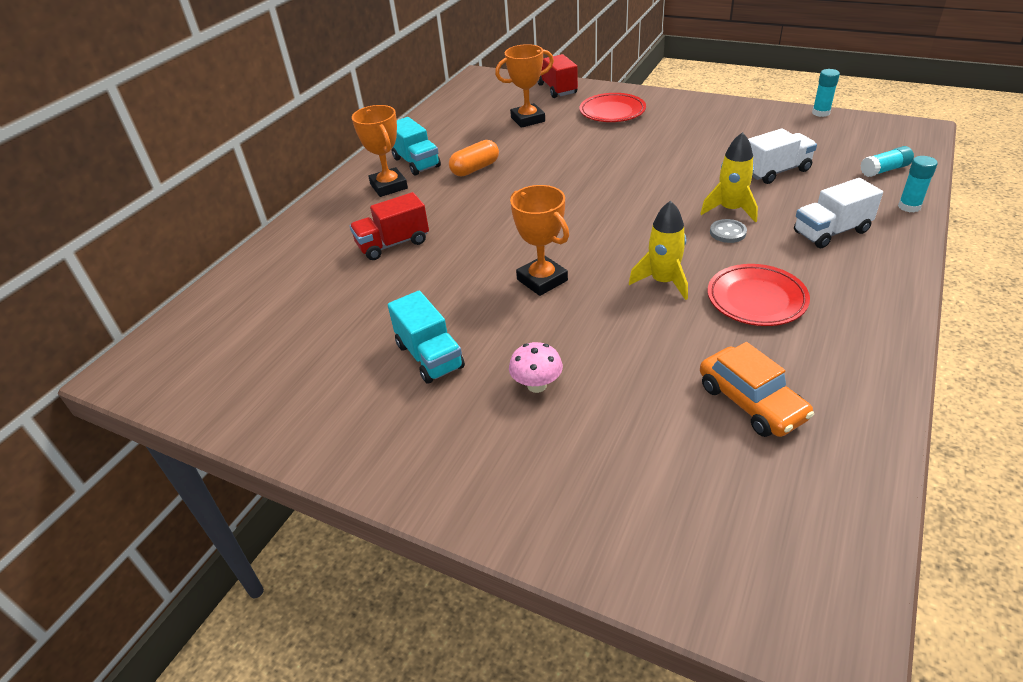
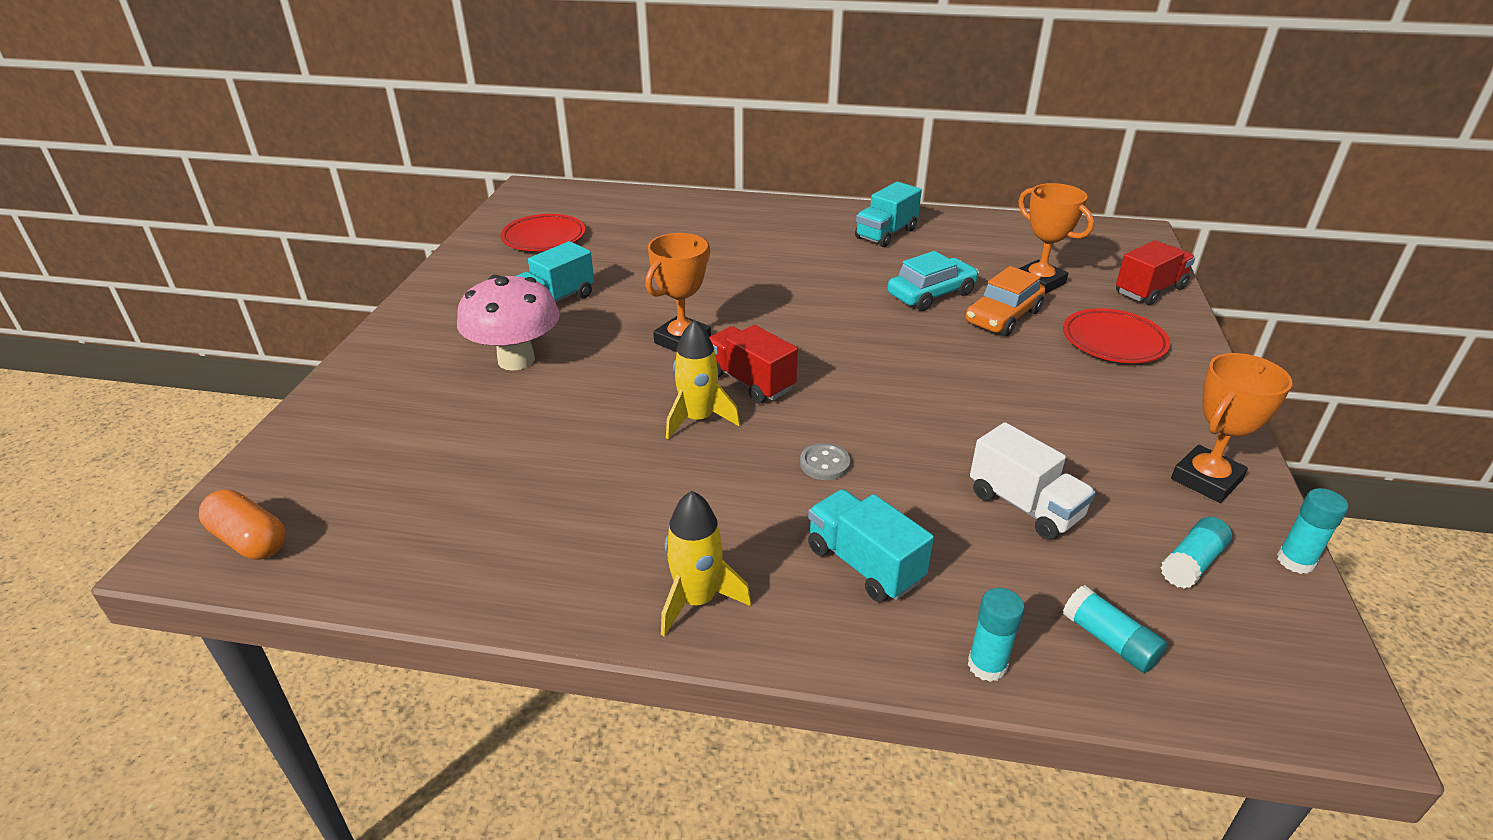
camera: 70 degrees right, 5 degrees down
red truck [350,192,429,260] -> red truck moved to [709,325,798,404]
orange trophy [352,105,408,197] -> orange trophy moved to [1171,353,1292,503]
orange capsule [449,140,499,177] -> orange capsule moved to [199,489,286,560]
pink mushroom [509,342,563,393] -> pink mushroom [457,275,560,371], size x1.89
yellow rocket [700,132,758,223] -> yellow rocket moved to [661,491,751,637]
orange car [700,342,814,437] -> orange car moved to [966,266,1045,336]
red plate [708,264,810,326] -> red plate moved to [500,214,586,251]
white truck [794,178,883,248] -> turquoise truck [808,489,934,602]
none -> turquoise car [887,251,979,311]
none -> turquoise glue stick [1160,517,1232,589]

